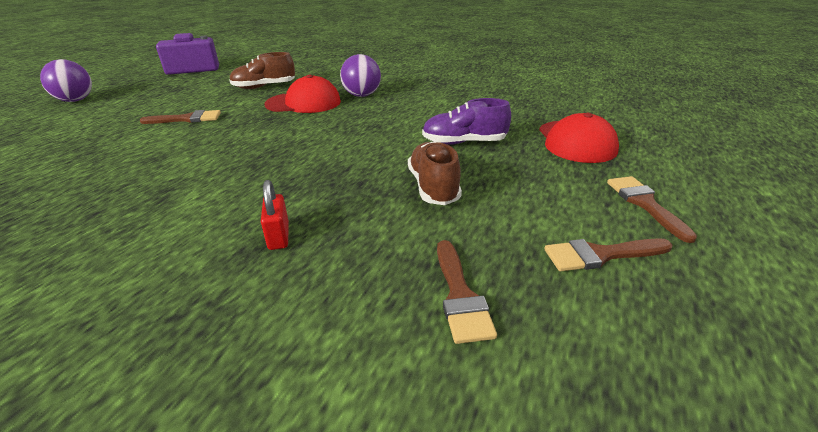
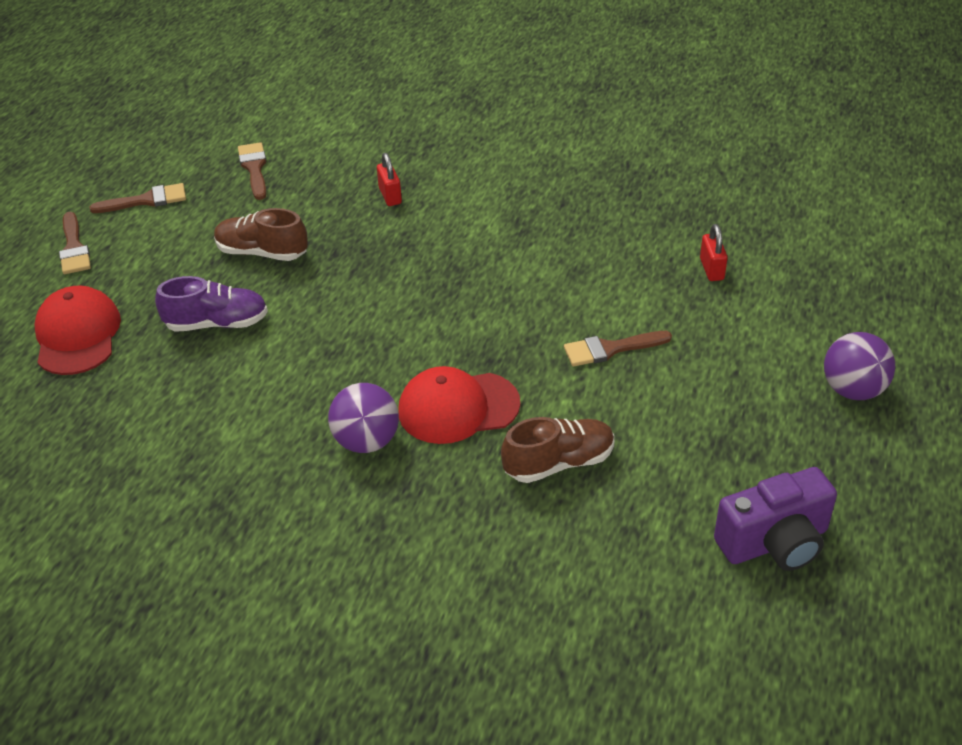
camera: 175 degrees right, 10 degrees up
brown shoe [408,141,462,205] -> brown shoe turned 120 degrees clockwise [214,208,308,261]
none -> red padlock [700,224,728,281]

